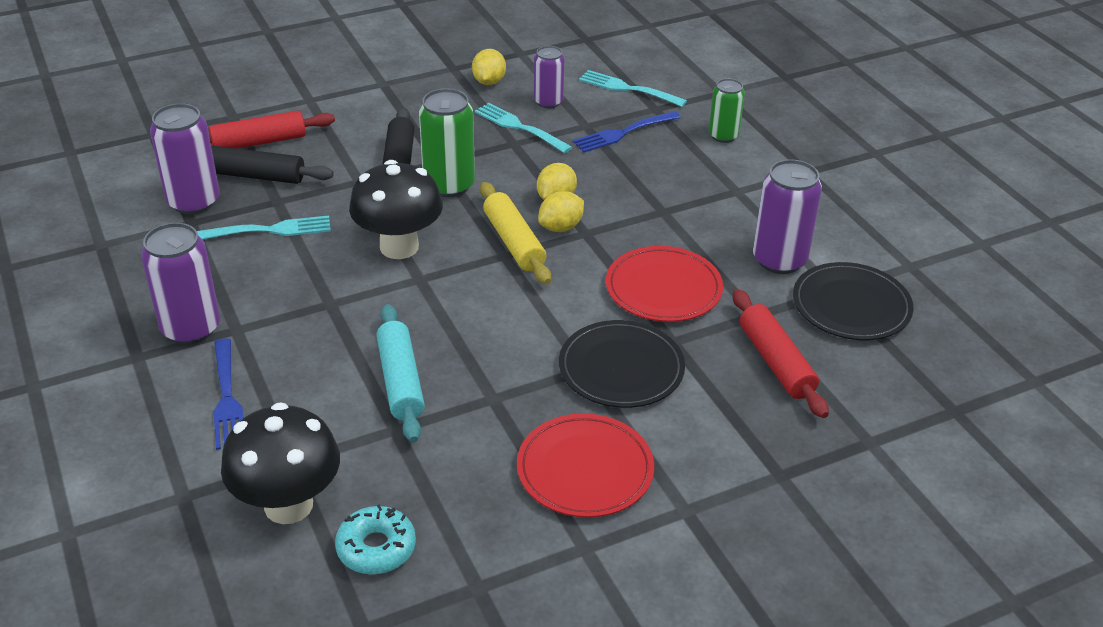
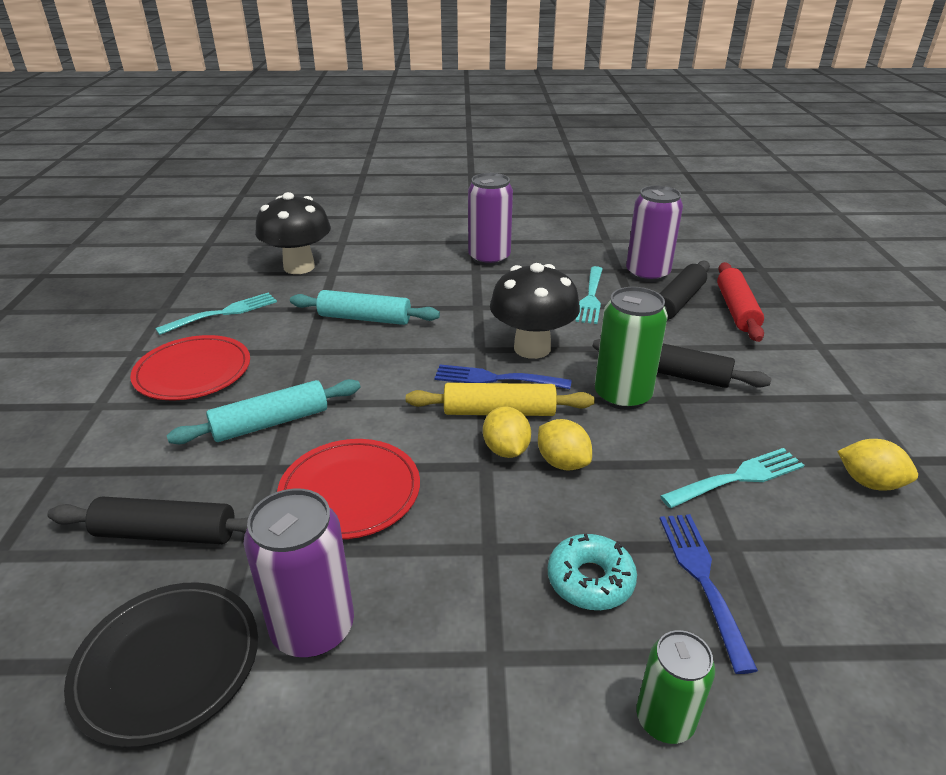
camera: 115 degrees right, 5 degrees down
blue fork [213,338,244,450] -> blue fork moved to [434,364,572,389]
turquoise donut [335,504,416,574] -> turquoise donut moved to [548,533,637,610]
purple can [534,46,565,108] -> none
black plate [559,320,685,408] -> turquoise rolling pin [166,379,360,444]
turquoise fork [579,70,687,107] -> turquoise fork moved to [155,293,277,335]
red rolling pin [733,289,829,418] -> black rolling pin [47,497,248,544]

